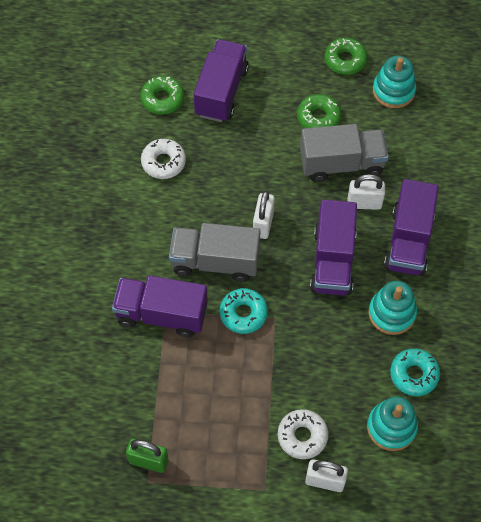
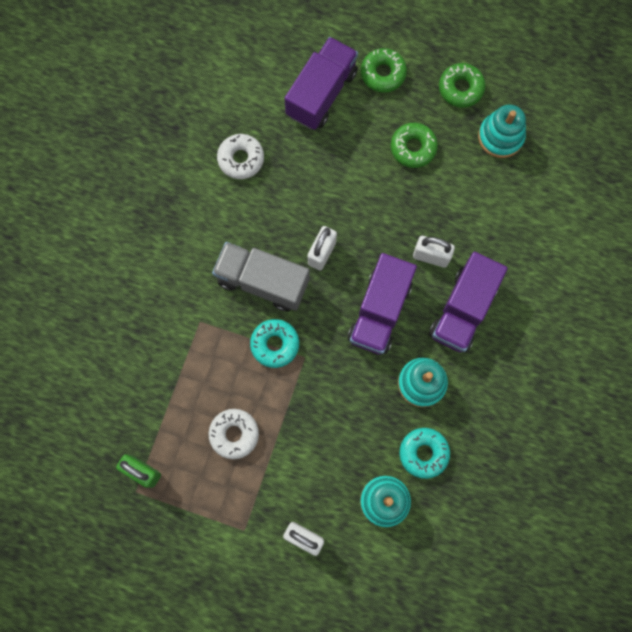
camera: 15 degrees right, 15 degrees up
purple truck [112,276,208,337] -> none
green donut [140,76,184,115] -> green donut moved to [361,48,407,93]
white donut [278,409,328,459] -> white donut moved to [209,409,259,459]
grey truck [300,124,389,182] -> none

